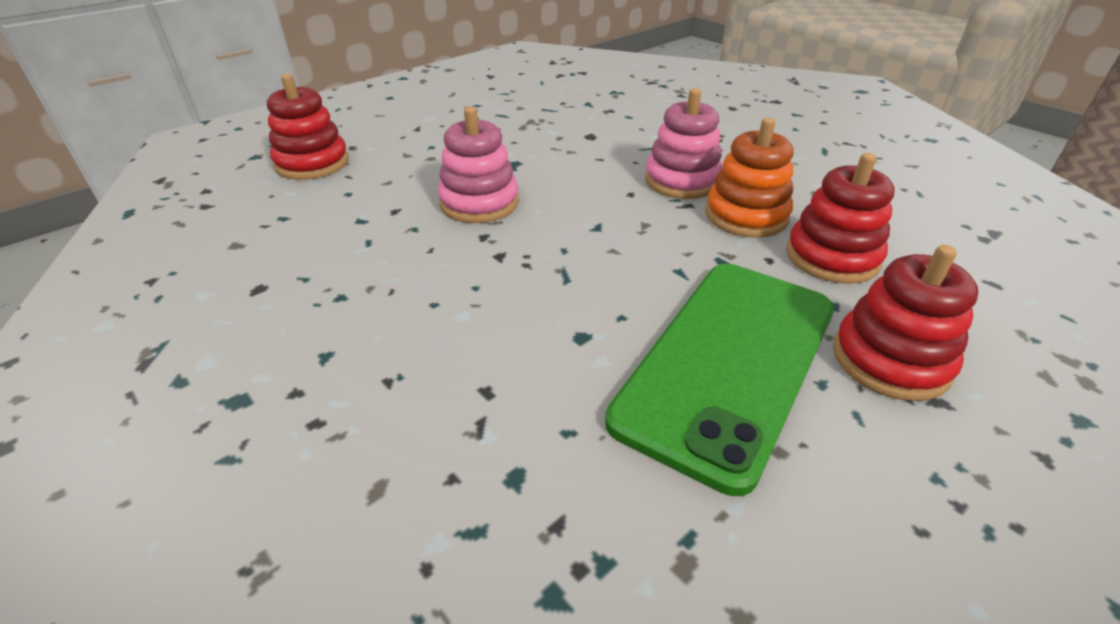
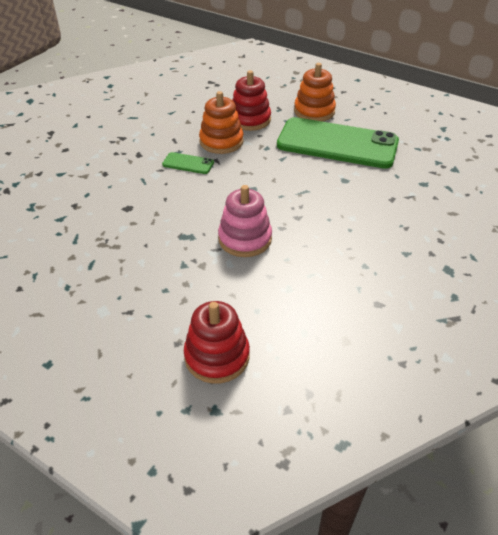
camera: 105 degrees left, 5 degrees up
pink stacking toy [645,88,723,199] -> green phone [162,152,214,174]
red stacking toy [833,245,978,401] -> orange stacking toy [294,63,336,121]

